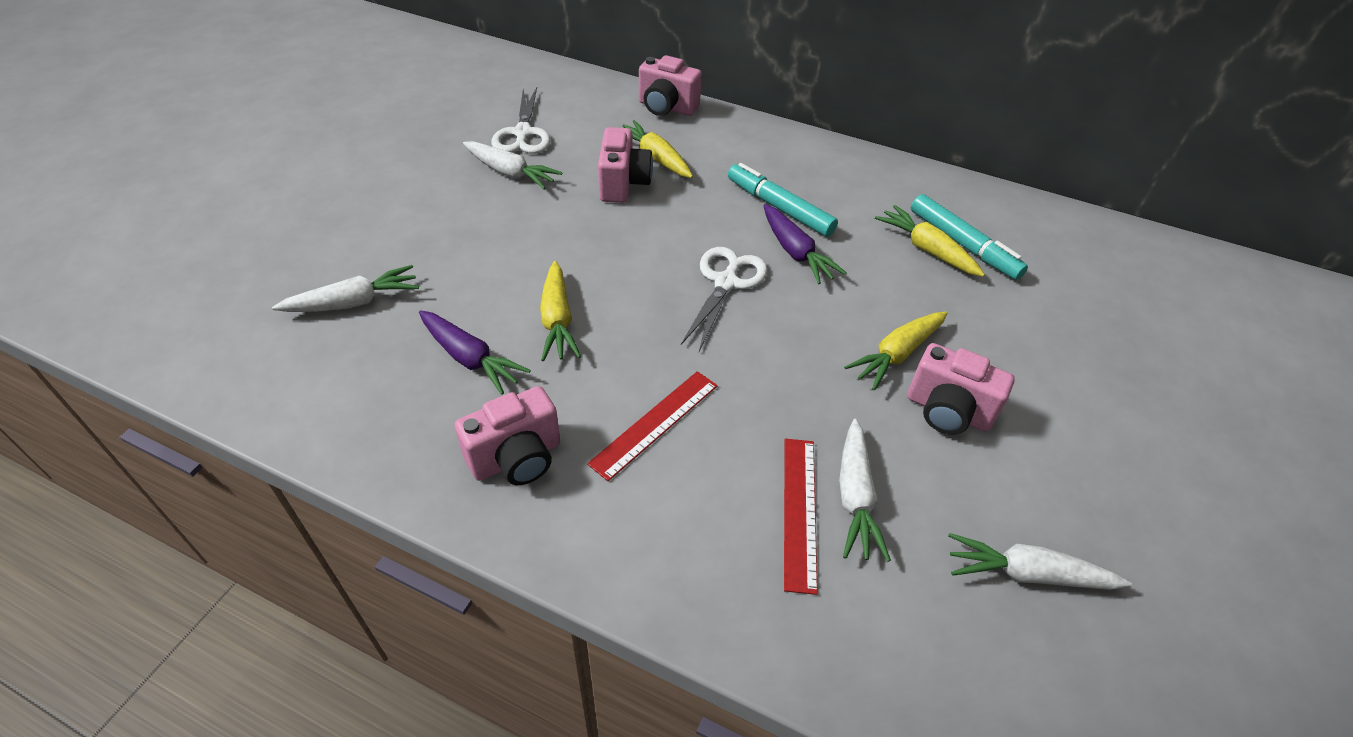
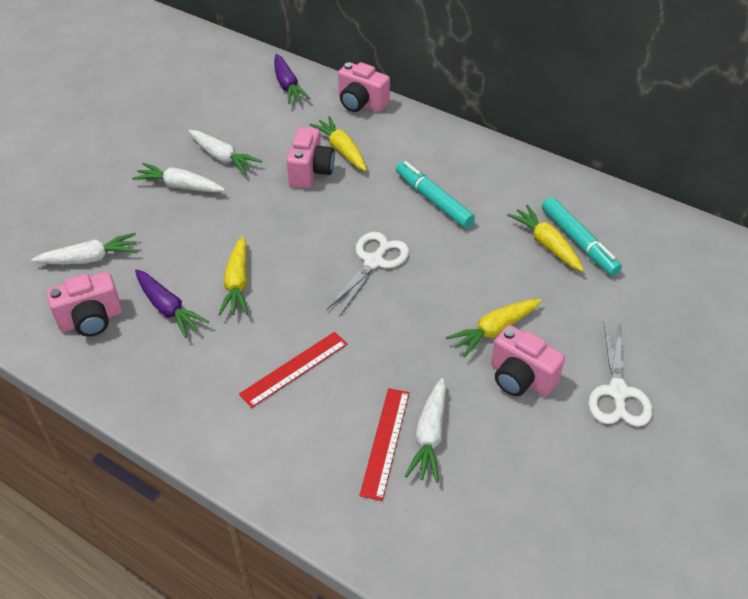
camera: 10 degrees right, 0 degrees up
pink camera [454,386,560,485] -> pink camera moved to [46,272,122,337]
white scissors [491,87,550,154] -> white scissors moved to [588,321,653,427]
purple carrot [763,204,847,284] -> purple carrot moved to [274,54,311,104]
white carrot [948,533,1132,590] -> white carrot moved to [132,163,225,192]

